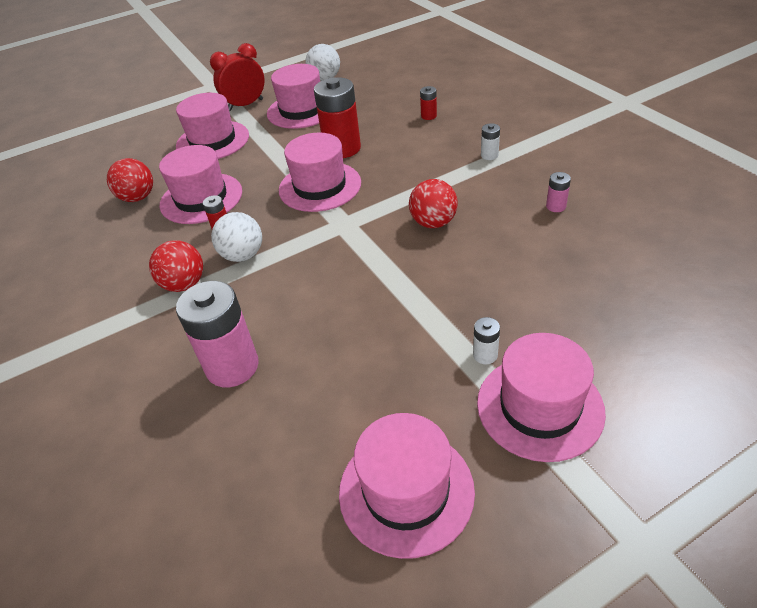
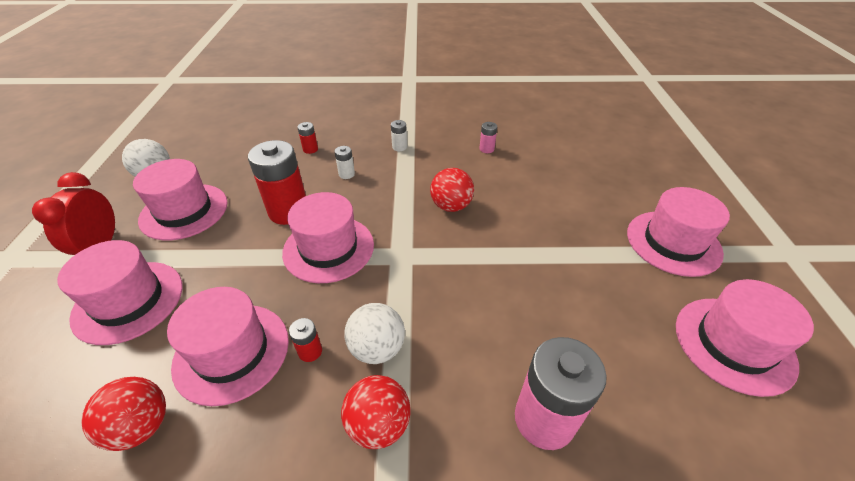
camera: 65 degrees left, 0 degrees up
white battery [473,317,500,364] -> white battery moved to [335,146,355,179]

